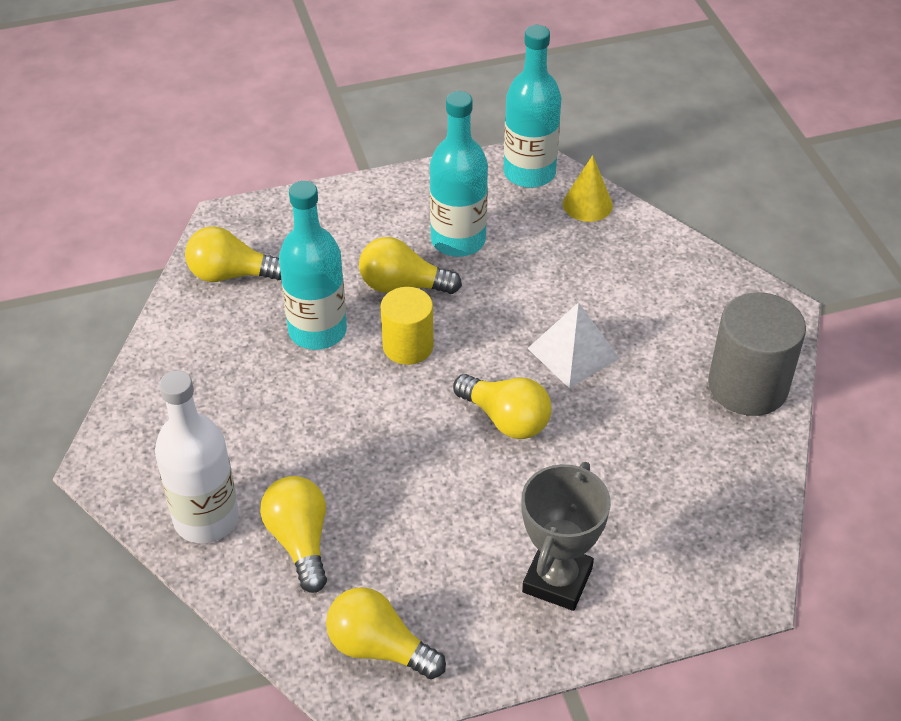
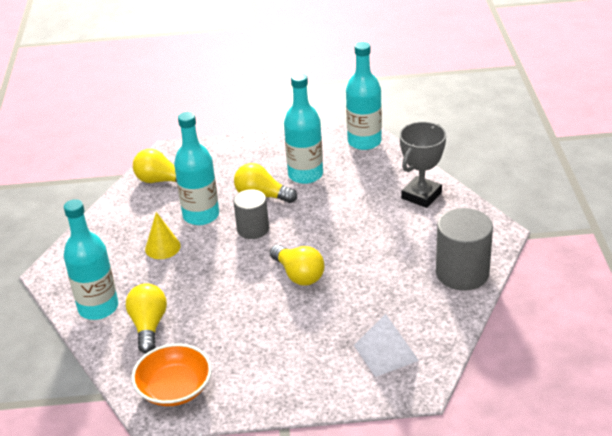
camera: 15 degrees right, 10 degrees down
white bottle [155,371,239,543] -> turquoise bottle [64,199,118,320]
yellow light bulb [326,587,446,679] -> orange bowl [132,344,212,406]
yellow cylinder [381,287,434,365] -> grey cylinder [233,189,269,239]
grey trophy [521,462,611,611] -> grey trophy moved to [400,122,446,208]
white pyramid [528,302,620,388] -> white pyramid moved to [354,314,419,377]
yellow cone [563,155,613,222] -> yellow cone moved to [145,212,181,259]

